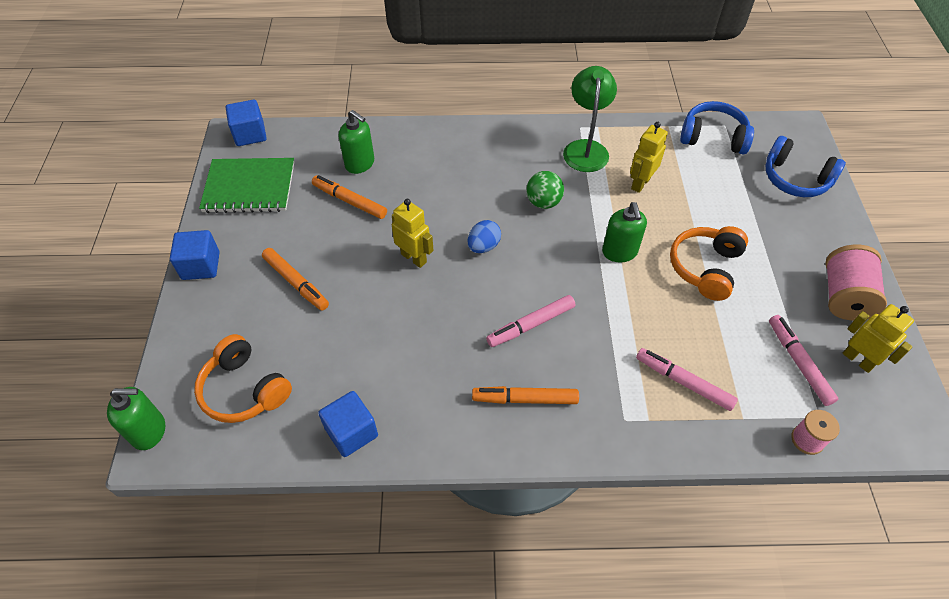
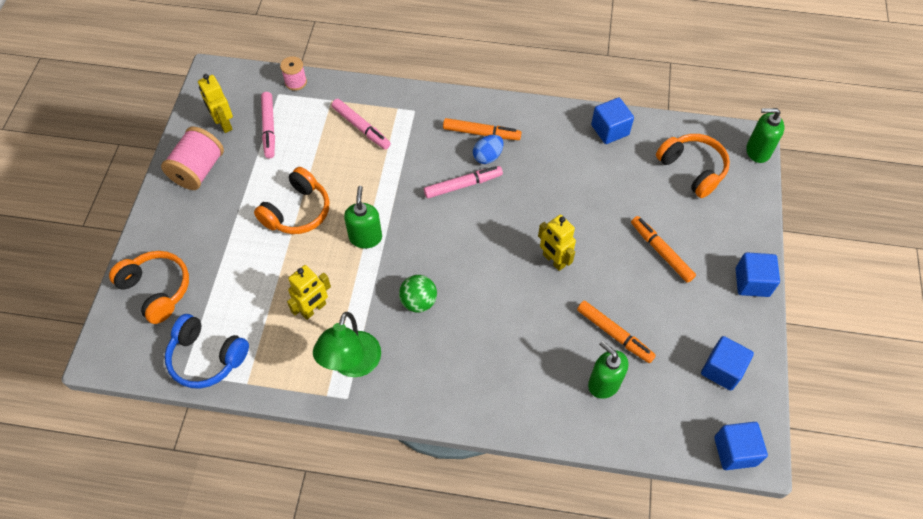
camera: 170 degrees left, 5 degrees up
green notebook [199,158,294,213] -> blue cube [701,336,754,391]
blue egg [467,220,501,253] -> blue egg moved to [473,135,504,164]
blue headphones [766,136,846,197] -> orange headphones [109,251,189,324]

